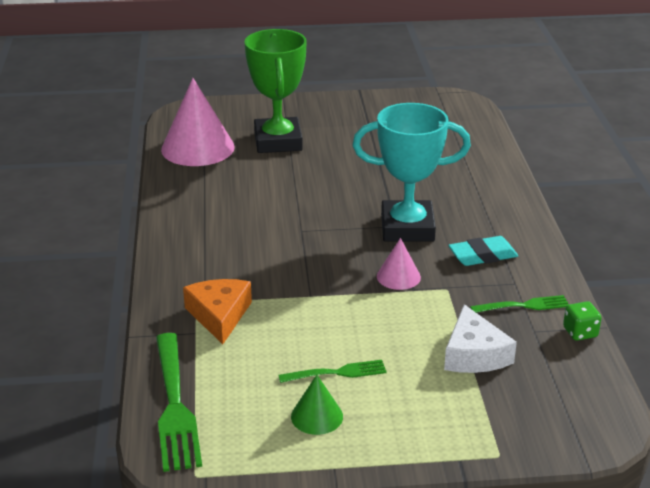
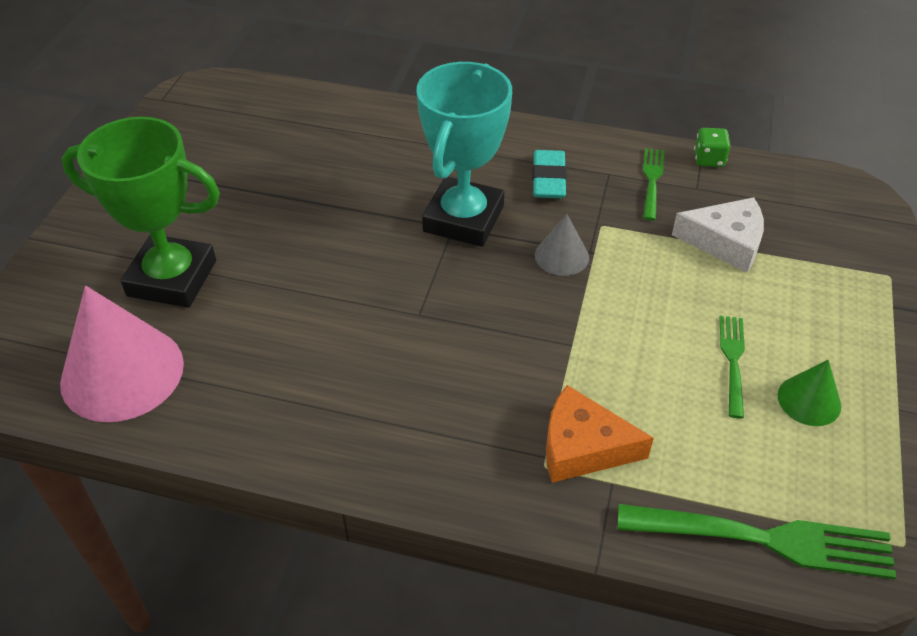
camera: 70 degrees left, 15 degrees up
pink cone [377,238,421,290] -> grey cone [535,214,589,276]

